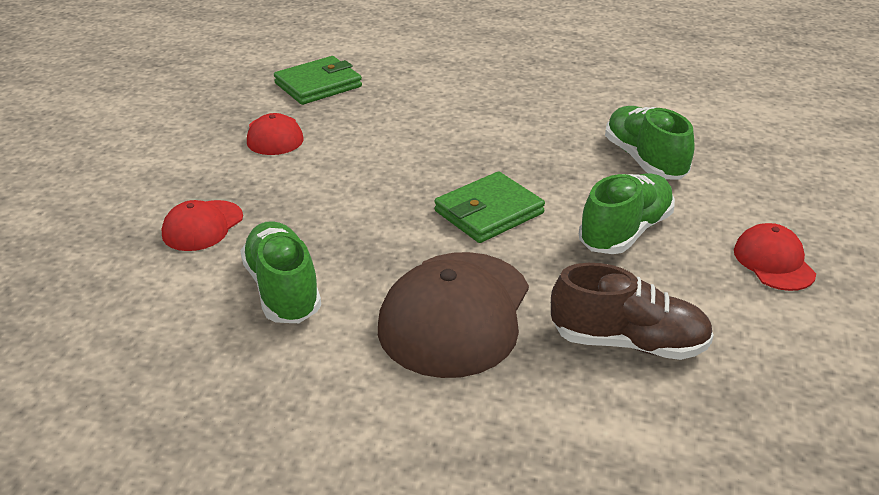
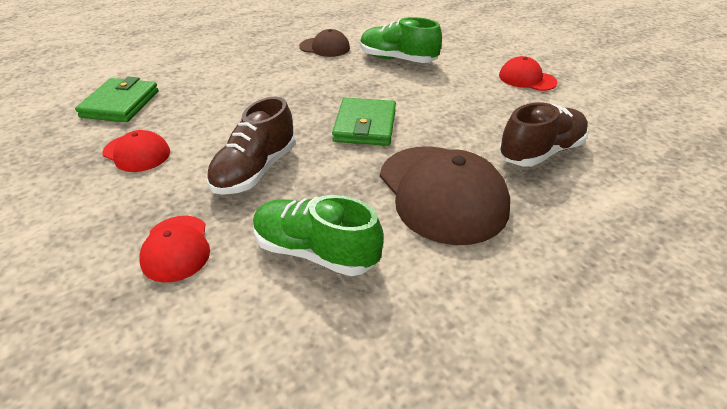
camera: 45 degrees left, 5 degrees up
green shoe [579,173,675,254] -> none
none -> brown shoe [207,97,296,195]
none -> brown cap [299,29,350,57]

